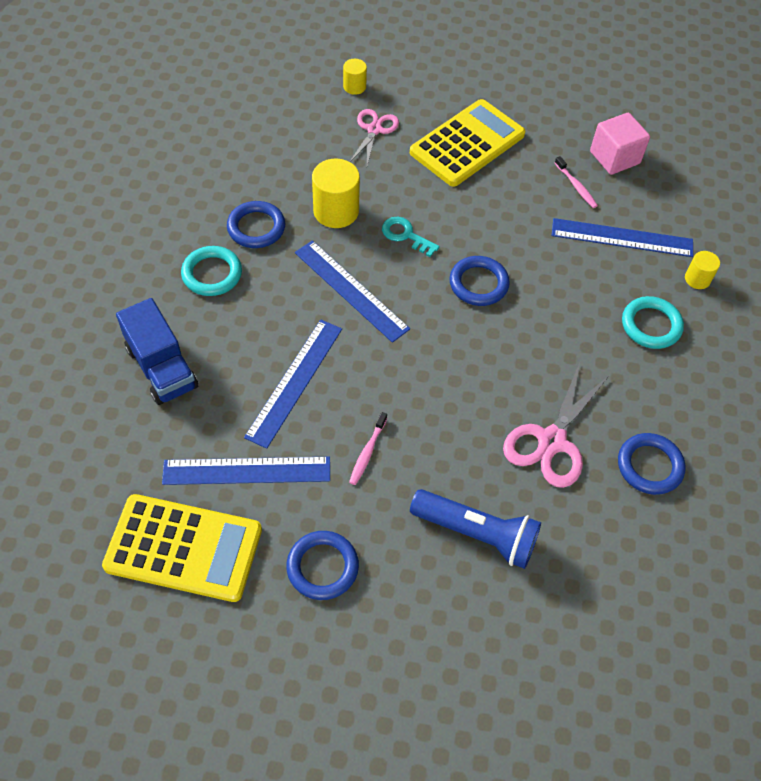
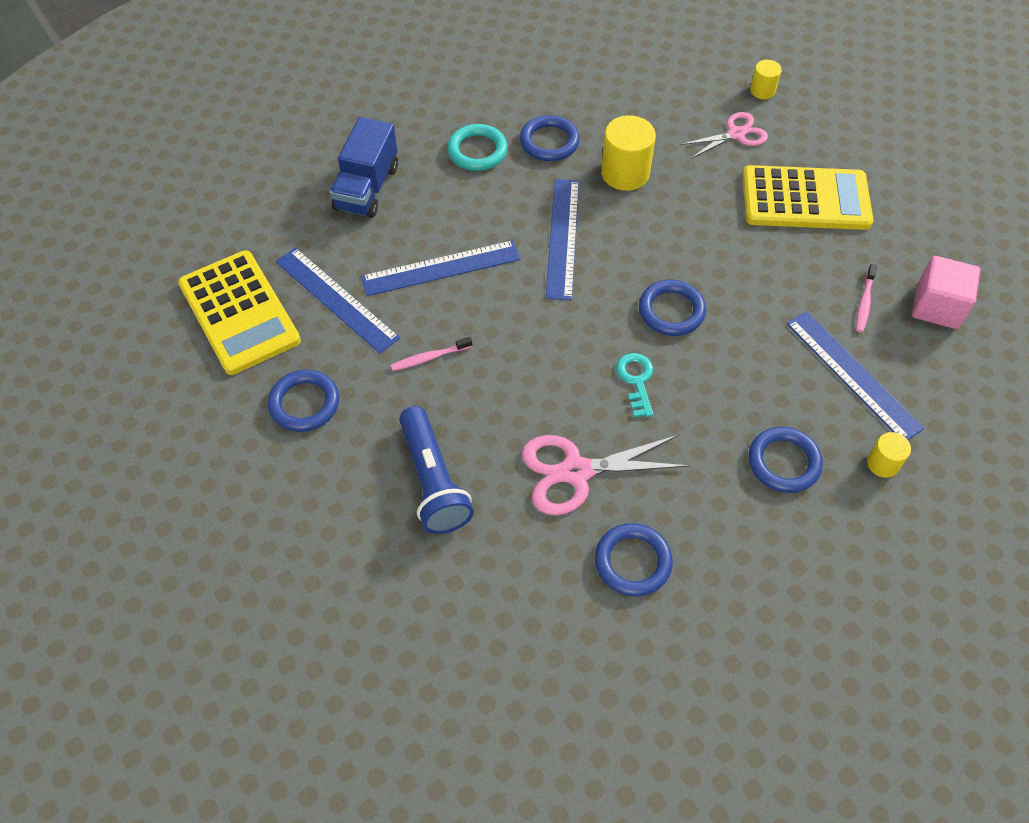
camera: 50 degrees right, 0 degrees up
turquoise key [382,217,440,257] -> turquoise key moved to [616,353,653,418]
turquoise ring [622,296,684,349] -> blue ring [748,427,823,493]

